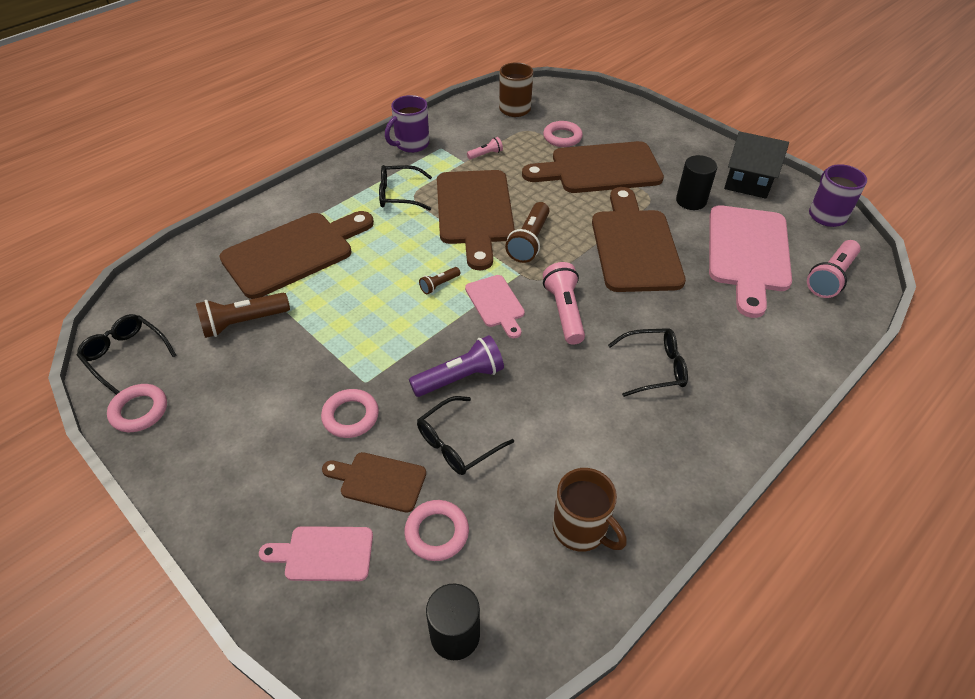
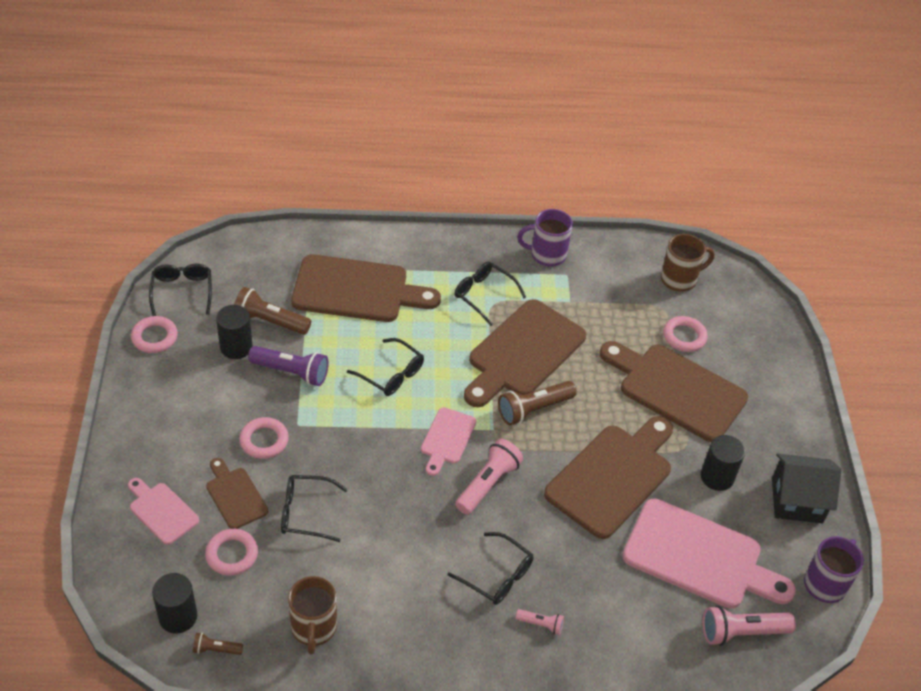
camera: 40 degrees right, 0 degrees up
purple flashlight [409,335,504,397] -> purple flashlight moved to [248,346,329,386]
brown flashlight [419,267,460,294] -> brown flashlight moved to [193,633,243,655]
pink flashlight [467,137,503,159] -> pink flashlight moved to [516,609,564,635]
pink cutting board [709,205,792,318] -> pink cutting board turned 120 degrees counterclockwise [622,499,796,609]
black house [724,131,789,199] -> black house turned 60 degrees counterclockwise [772,453,841,523]
none -> black cylinder [216,305,253,359]
none -> black glasses [347,338,424,396]

